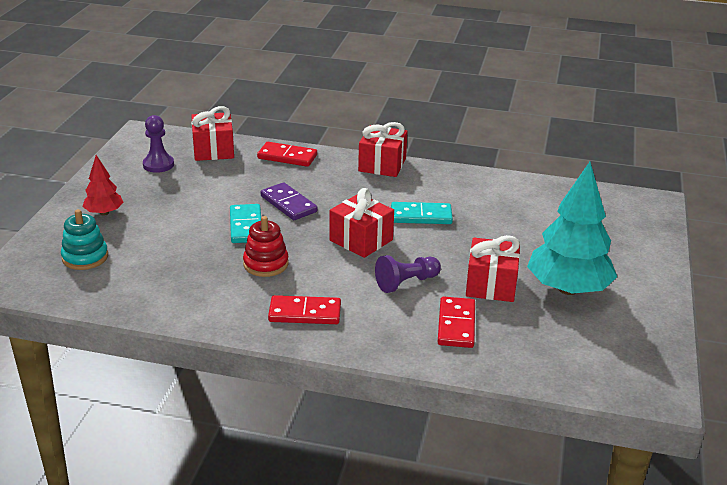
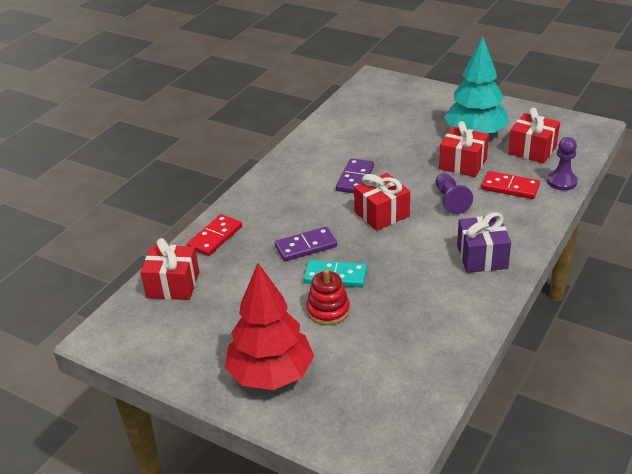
camera: 70 degrees left, 5 degrees up
turquoise stacking toy [61,209,108,270] -> none
red tree [82,155,124,216] -> red tree [225,263,314,390], size x1.99
purple pawn [143,115,174,173] -> purple pawn moved to [547,137,578,191]
red stacking toy [243,216,289,277] -> red stacking toy moved to [306,269,350,325]
red domino [268,295,341,324] -> purple gift [457,212,511,273]
red gift [358,122,407,177] -> red gift moved to [508,108,560,163]
turquoise domino [391,202,453,224] -> purple domino [336,158,374,193]

